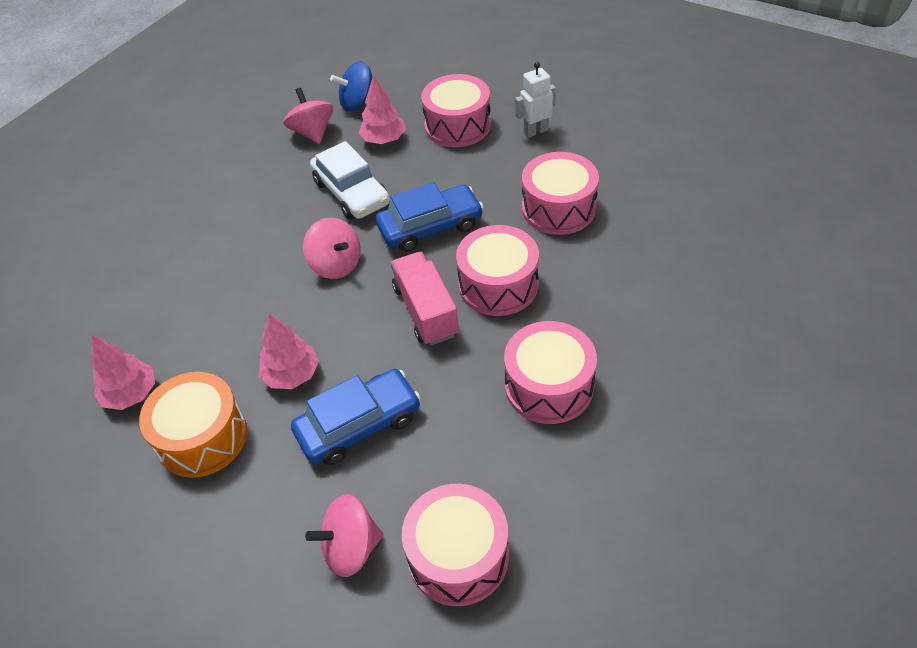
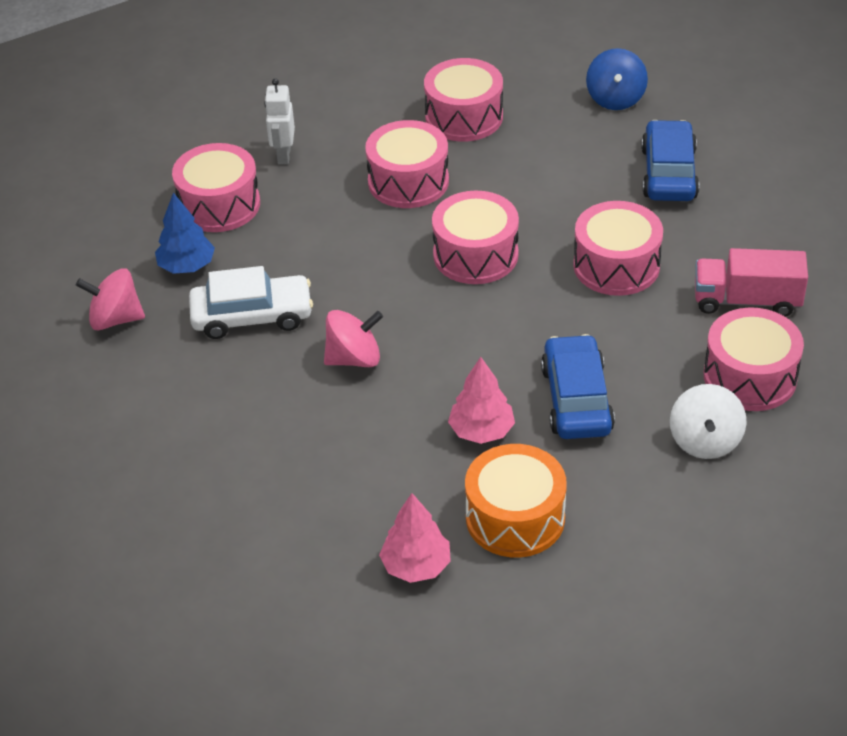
camera: 65 degrees left, 5 degrees down
pink spinning top [305,494,383,577] -> white spinning top [670,384,747,459]
blue spinning top [330,61,372,112] -> blue spinning top moved to [586,48,648,110]
pink tree [358,75,406,144] -> blue tree [155,193,215,274]
blue car [375,182,483,252] -> blue car moved to [641,120,699,201]
pink truck [391,252,459,346] -> pink truck moved to [695,248,808,317]
none -> pink drum [424,58,503,142]

